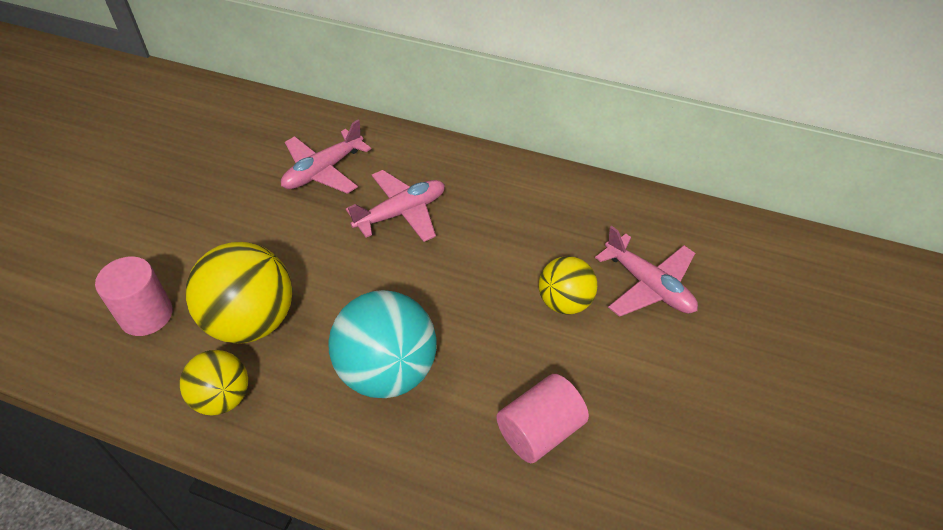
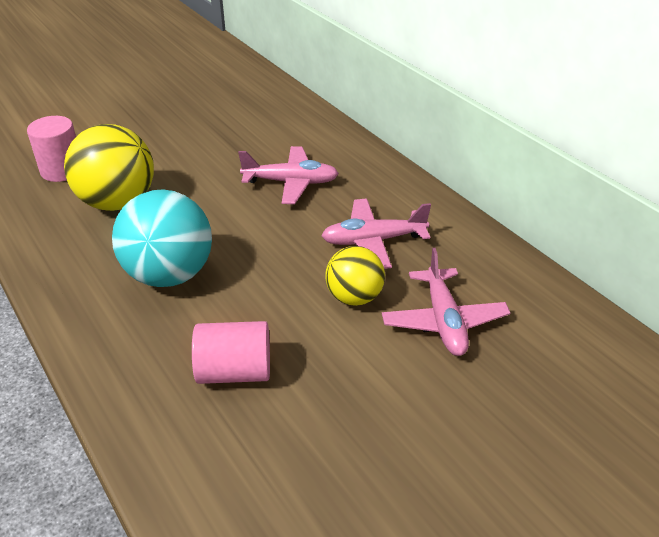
camera: 35 degrees right, 10 degrees down
yellow ball [180,350,248,416] -> none
pink plane [281,120,371,194] -> pink plane moved to [322,198,431,269]

